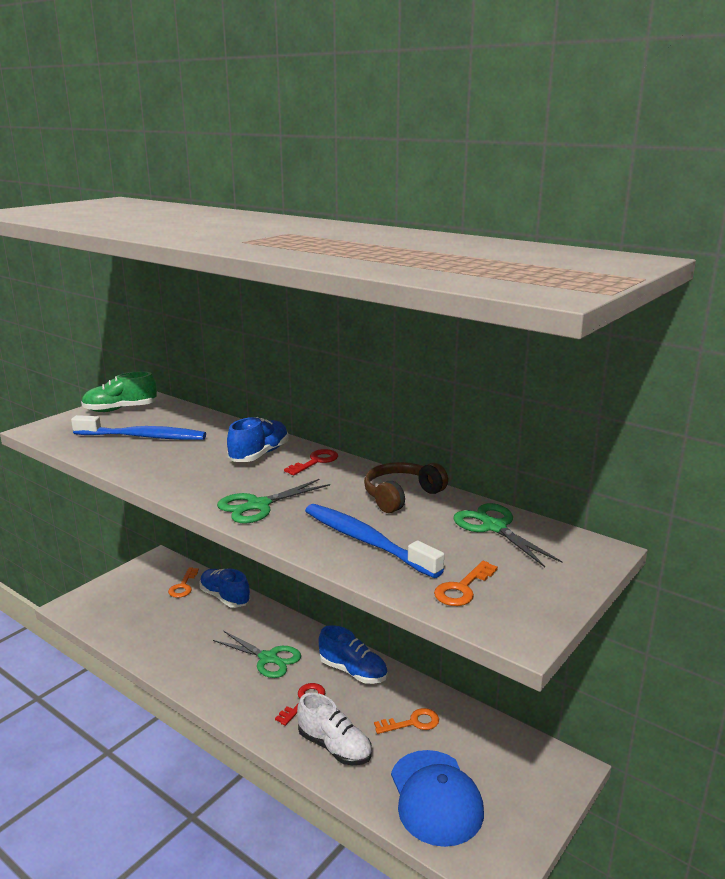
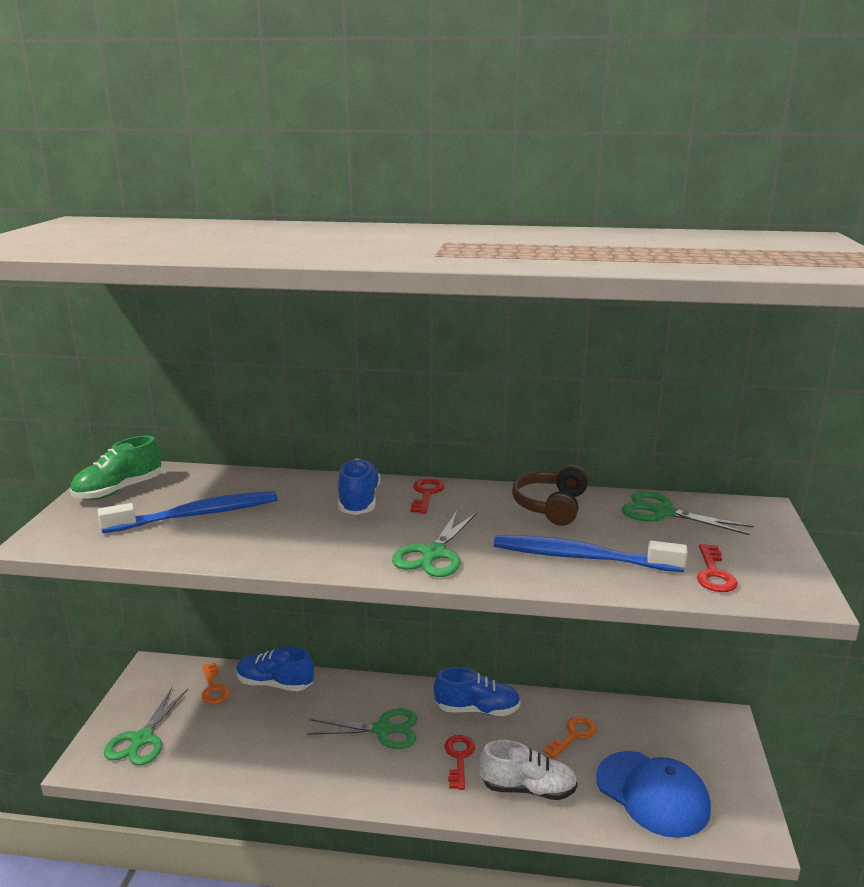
camera: 30 degrees left, 0 degrees up
orange key [434,561,498,606] -> red key [697,544,738,592]
none -> green scissors [104,688,188,766]

